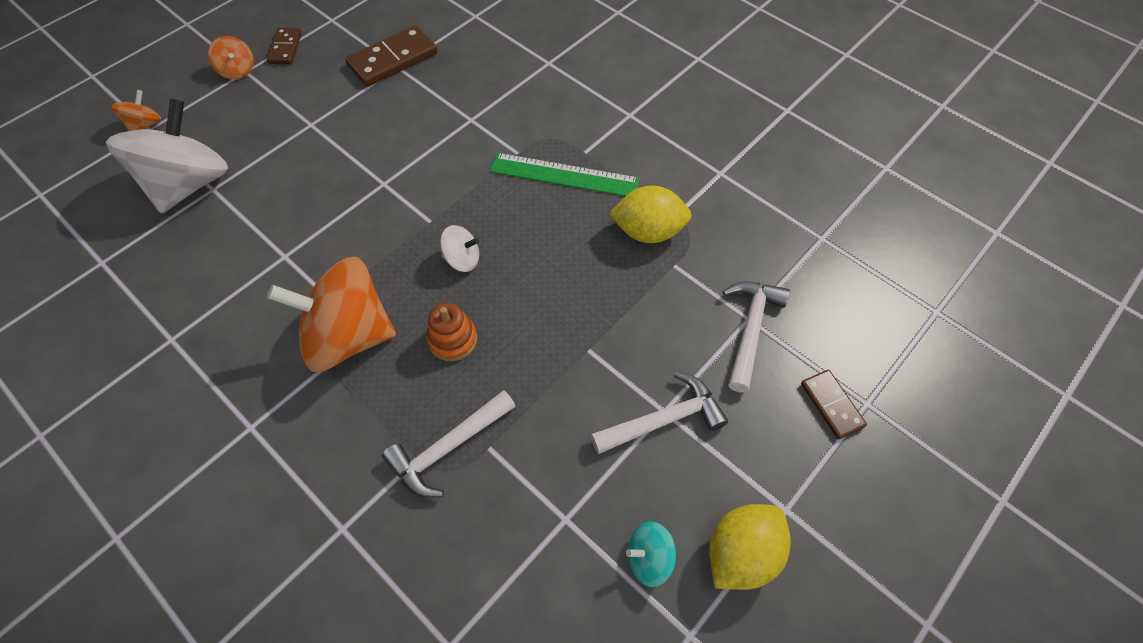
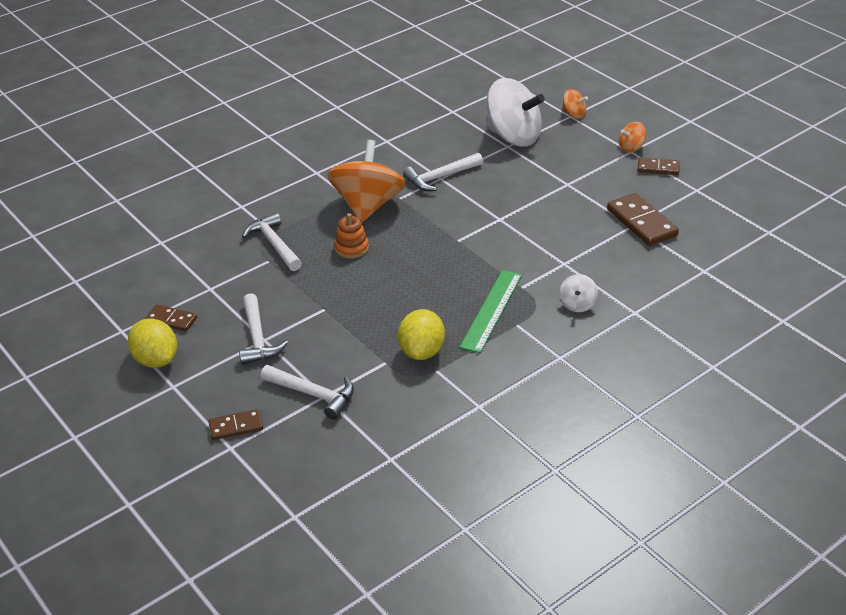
camera: 100 degrees right, 20 degrees down
white spinning top [440,225,479,272] -> white spinning top moved to [559,274,598,312]
turquoise spinning top [626,521,676,587] -> brown domino [145,304,197,331]
none -> white hammer [403,153,483,191]

